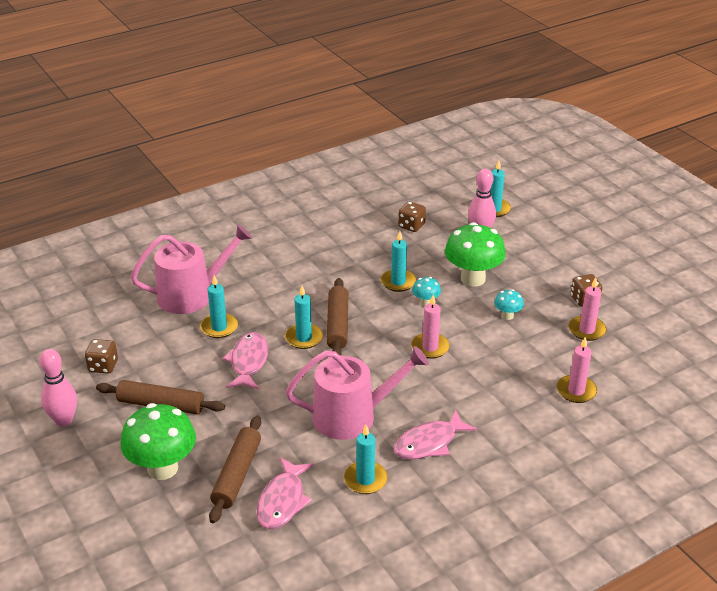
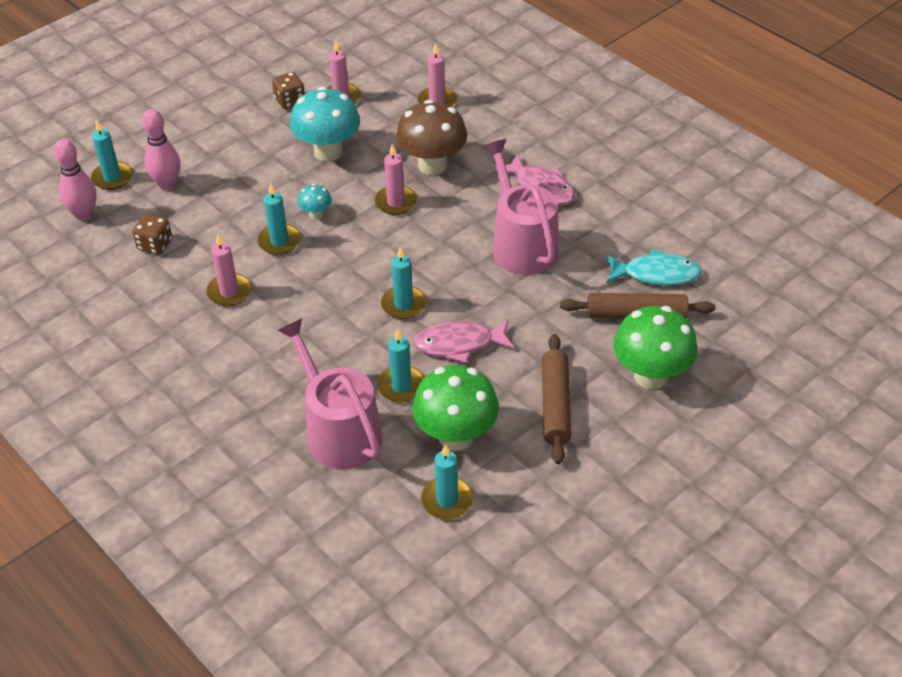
camera: 100 degrees left, 10 degrees up
pink bowling pin [39,349,77,426] -> pink bowling pin moved to [54,139,97,221]
brown dice [85,339,118,374] -> none
pink fish [257,457,314,529] -> turquoise fish [606,249,702,286]
brown rolling pin [326,278,349,356] -> none
turquoise candle [344,425,388,494] -> turquoise candle moved to [421,444,473,519]
green mushroom [445,222,506,287] -> green mushroom moved to [412,365,499,451]
turquoise mushroom [494,289,524,320] -> turquoise mushroom [290,87,360,162], size x2.14
none -> pink candle [206,234,252,306]
none -> brown mushroom [396,100,467,175]

